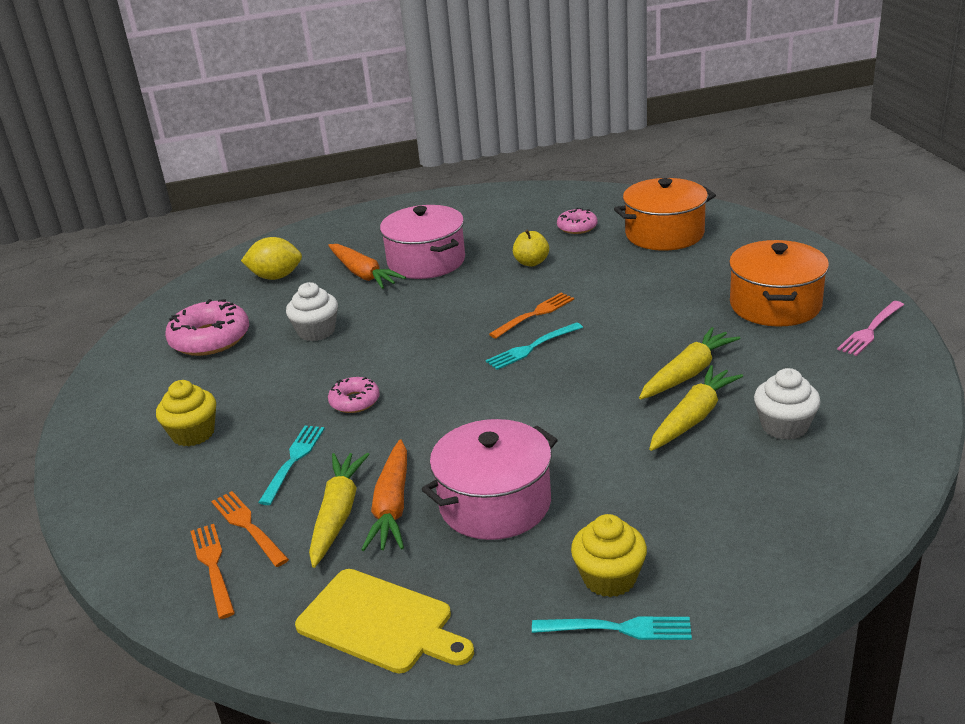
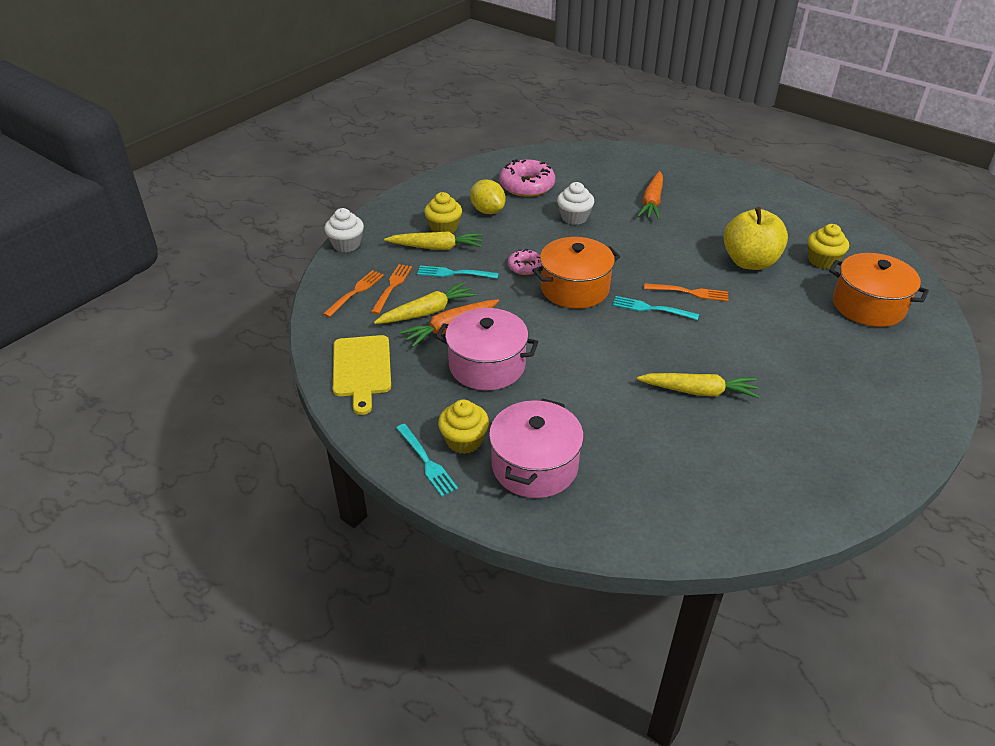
camera: 50 degrees right, 10 degrees up
yellow lemon [241,237,302,280] -> yellow lemon moved to [470,179,506,214]
turquoise fork [258,426,325,505] -> turquoise fork turned 150 degrees counterclockwise [417,266,499,279]
pink pot [380,205,465,279] -> pink pot moved to [489,398,584,498]
yellow apple [513,230,549,267] -> yellow apple [724,207,788,270], size x2.02
pink donut [557,208,598,234] -> yellow cupcake [808,224,849,269]
yellow carrot [649,365,743,451] -> yellow carrot moved to [384,231,483,250]
orange pot [729,240,829,327] -> orange pot moved to [532,237,621,309]
white cupcake [754,368,821,440] -> white cupcake moved to [325,208,364,252]
pink fork [837,301,904,356] -> none

